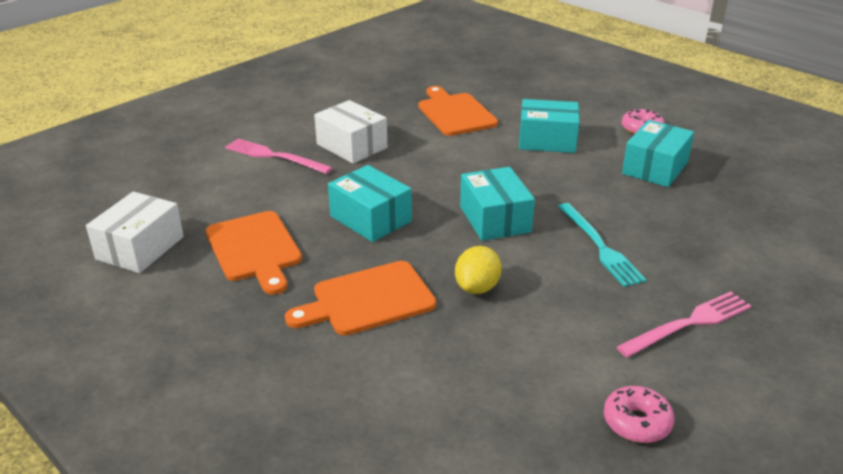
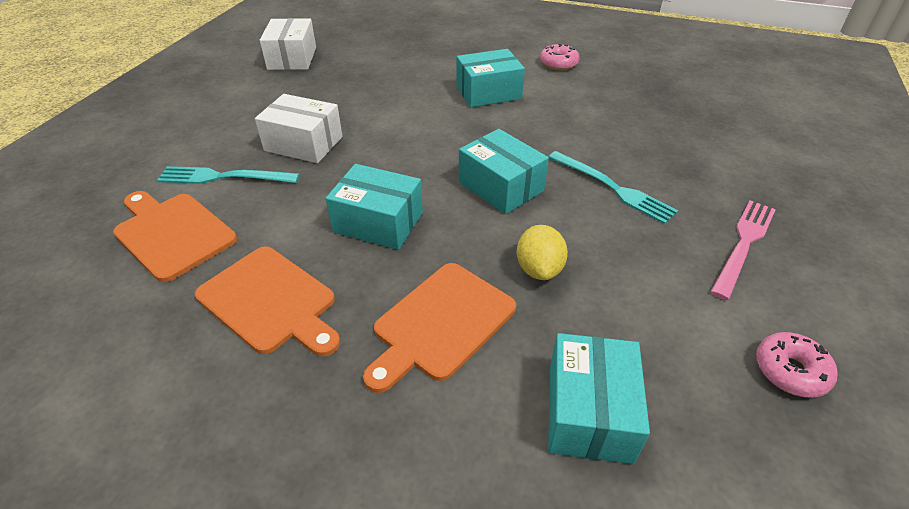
camera: 25 degrees left, 10 degrees up
white box [86,191,184,273] -> white box moved to [260,18,316,70]
pink fork [225,138,333,174] -> turquoise fork [157,166,300,184]
orange cutting board [419,86,498,136] -> orange cutting board moved to [113,191,237,282]
turquoise box [622,120,694,187] -> turquoise box moved to [548,333,650,464]

